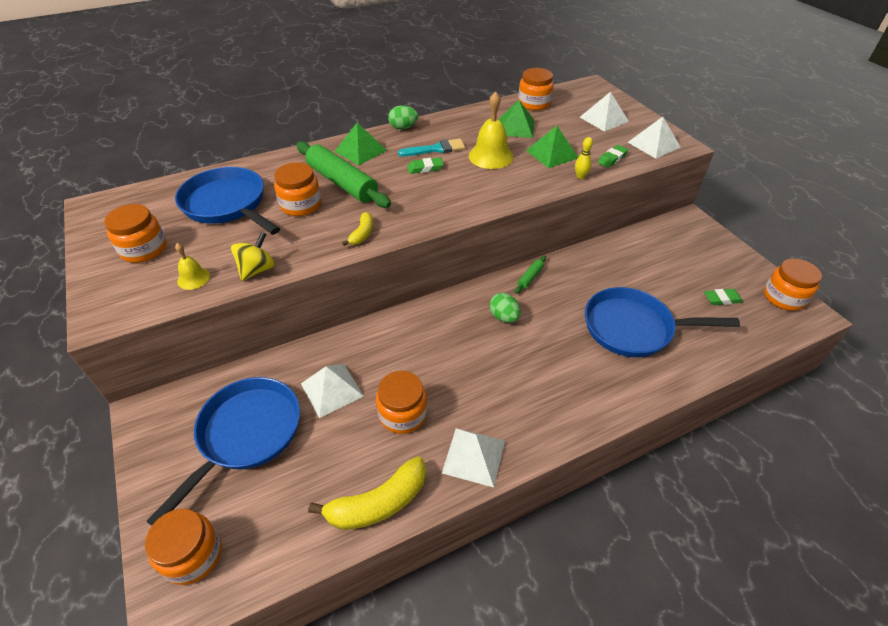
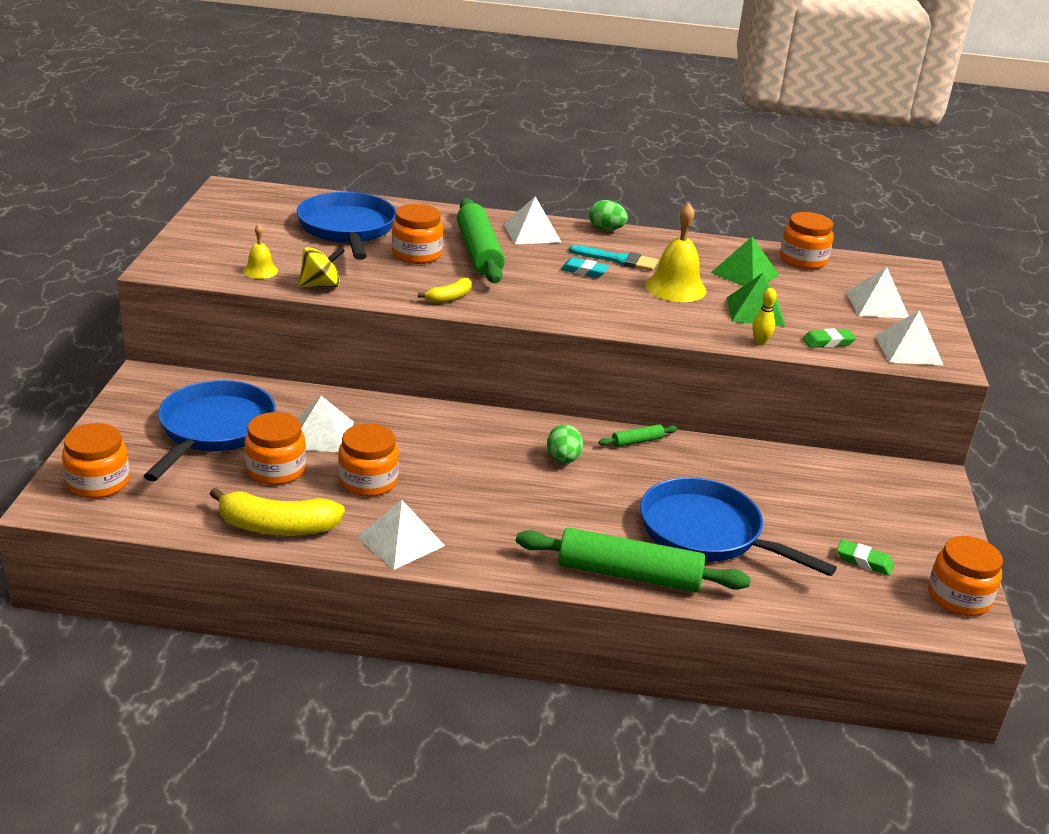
camera: 30 degrees right, 15 degrees down
orange jar [104,204,167,263] -> orange jar moved to [245,412,306,485]
blue pan [146,377,300,526] -> blue pan turned 45 degrees counterclockwise [144,380,276,481]
green pyramid [334,123,387,165] -> white pyramid [503,196,562,244]
green eraser [407,157,444,174] -> turquoise eraser [561,257,609,278]
none -> green rolling pin [516,528,751,592]

